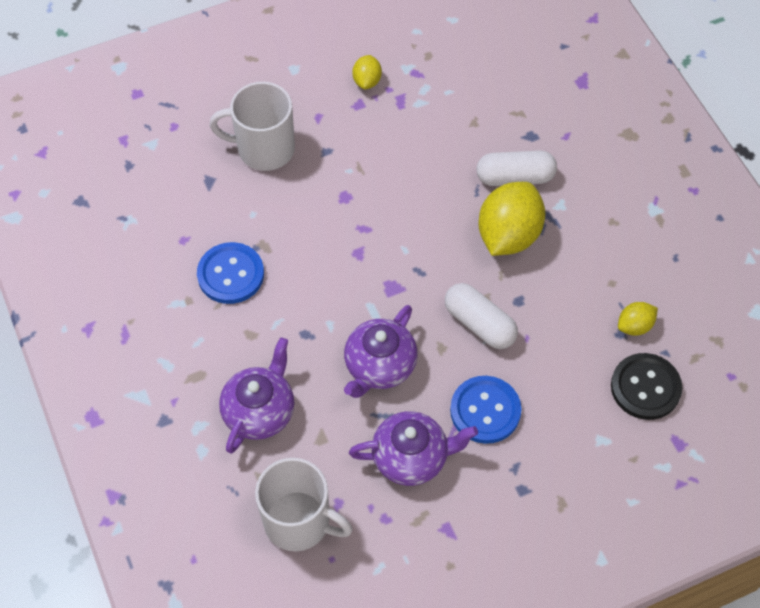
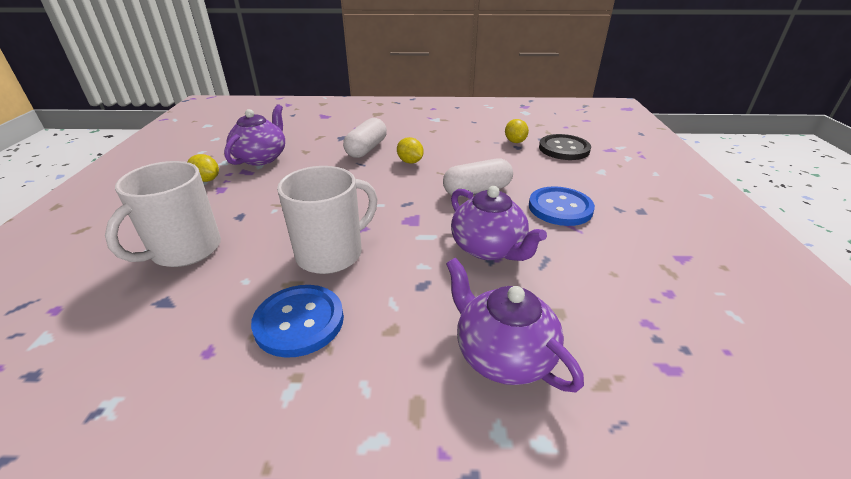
camera: 65 degrees left, 25 degrees down
white mug [255,458,353,551] -> white mug moved to [277,166,377,274]
purple teapot [349,411,478,486] -> purple teapot moved to [224,104,285,166]
yellow lemon [478,182,545,256] -> yellow lemon [397,137,424,164], size x0.49

